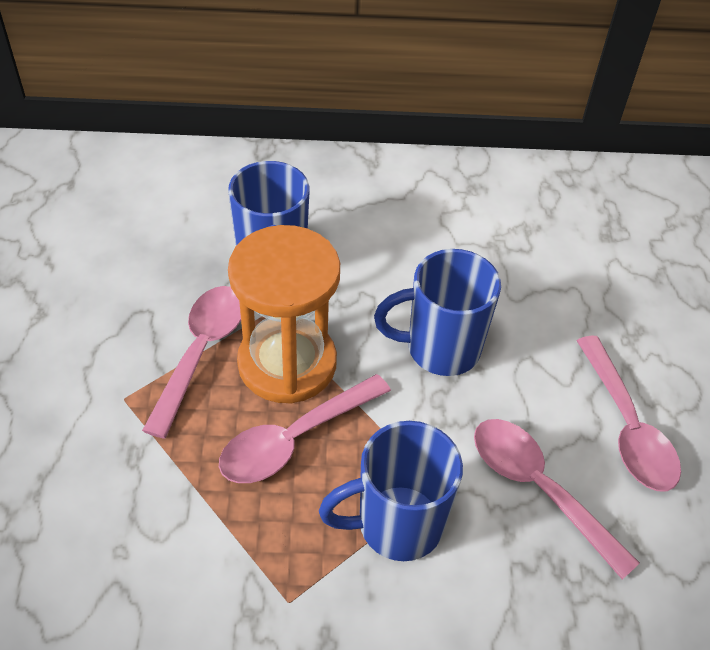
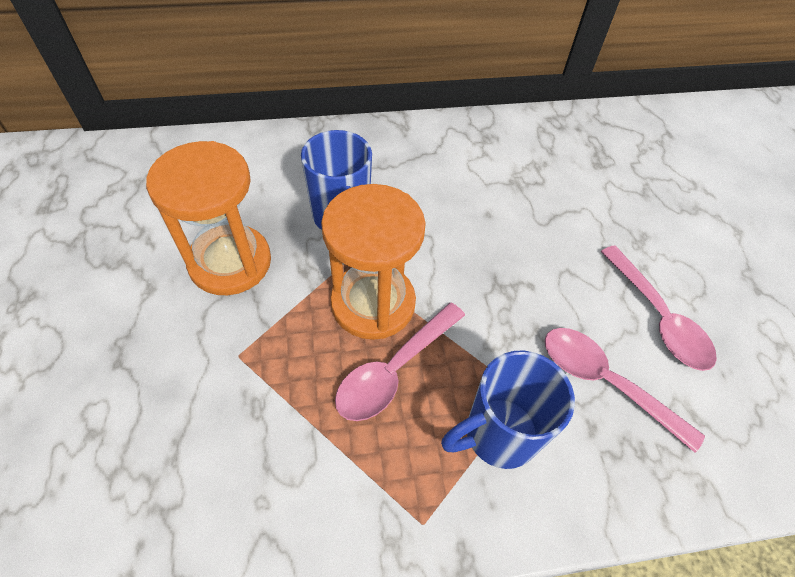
camera: 10 degrees left, 5 degrees up
pink spoon [142,286,241,439] -> none
blue mug [374,249,501,376] -> none
none -> orange hourglass [146,141,271,295]

